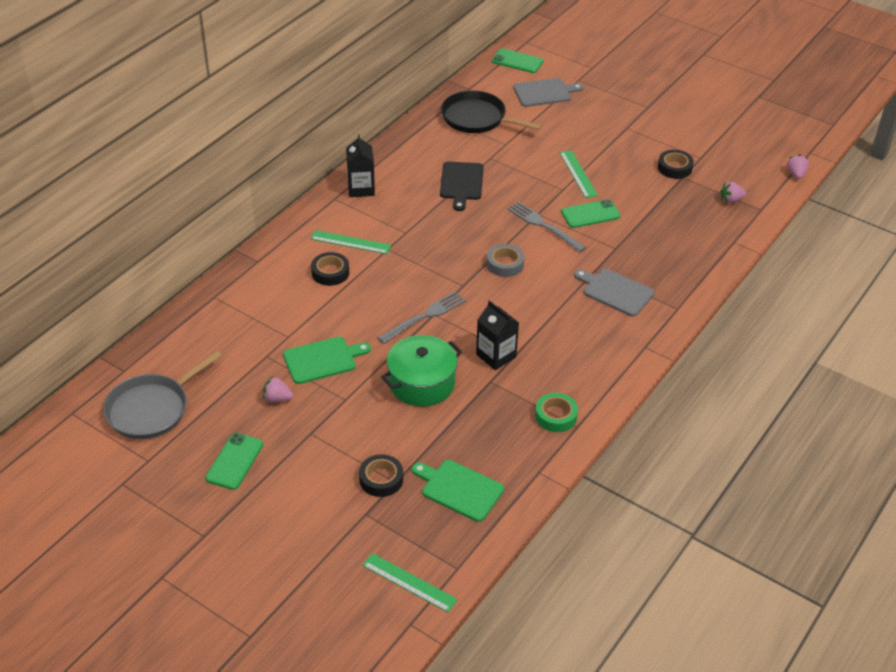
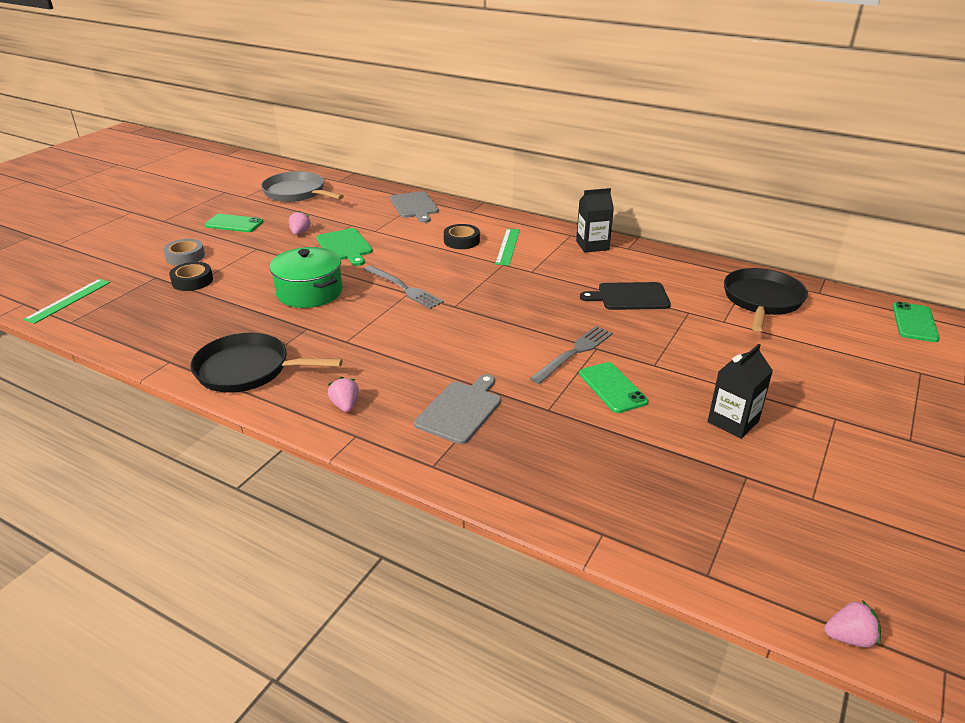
camera: 85 degrees right, 10 degrees down
green cutting board [412,460,504,522] -> none
black carton [476,300,519,370] -> black carton moved to [708,344,773,439]
grey tape [487,244,524,277] -> grey tape moved to [163,239,205,266]
grey cutting board [513,78,583,107] -> grey cutting board moved to [390,191,439,223]
green tape [535,393,578,432] -> black pan [191,333,343,393]
green ruler [560,150,598,198] -> none
black tape [658,150,694,179] -> none
pink strawberry [721,182,746,204] -> pink strawberry moved to [328,377,359,412]

